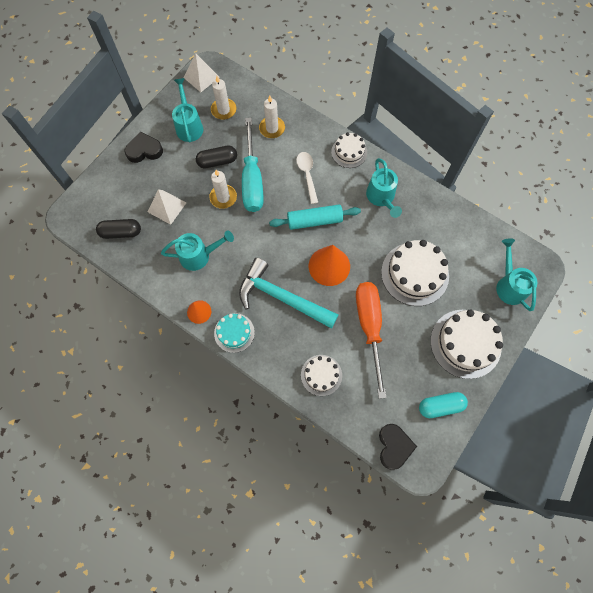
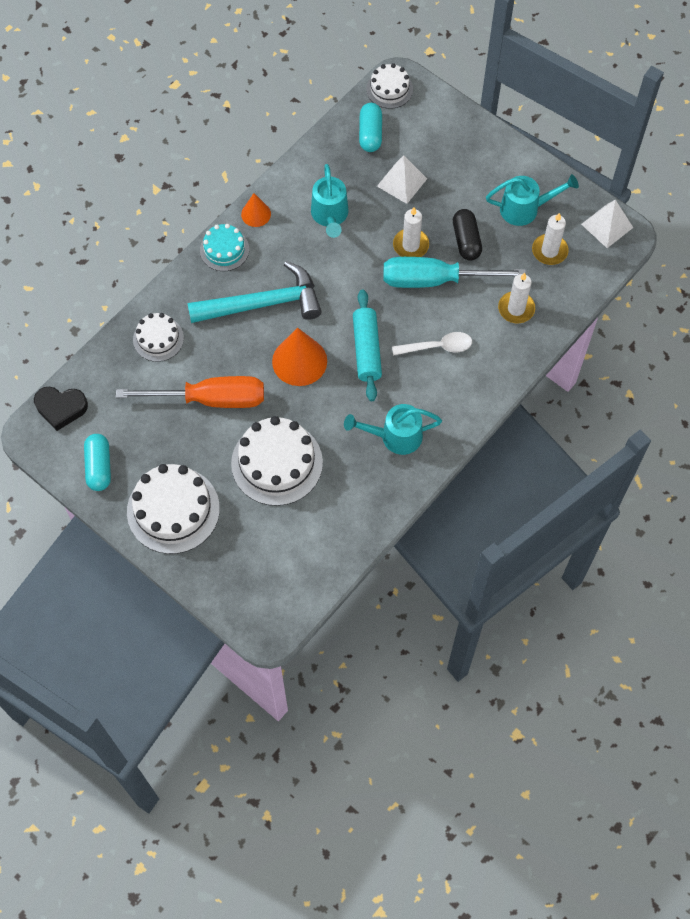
camera: 95 degrees right, 5 degrees down
black capsule [96,219,141,239] -> turquoise capsule [359,103,382,152]
black heart [124,132,163,163] -> none
turquoise hammer [239,258,338,329] -> turquoise hammer turned 45 degrees clockwise [187,261,322,323]
white cake [331,132,367,168] -> white cake moved to [366,63,413,109]
turquoise watering can [496,239,537,311] -> none

